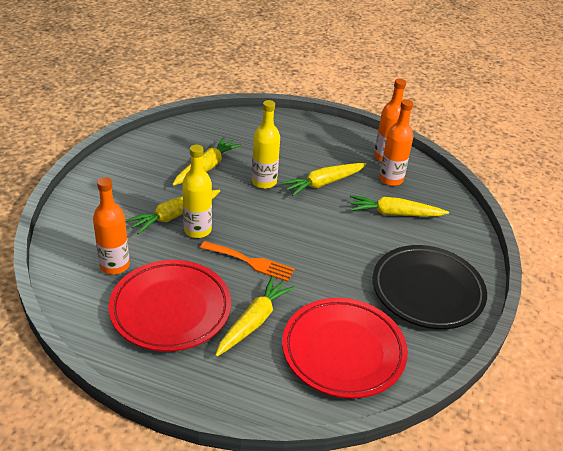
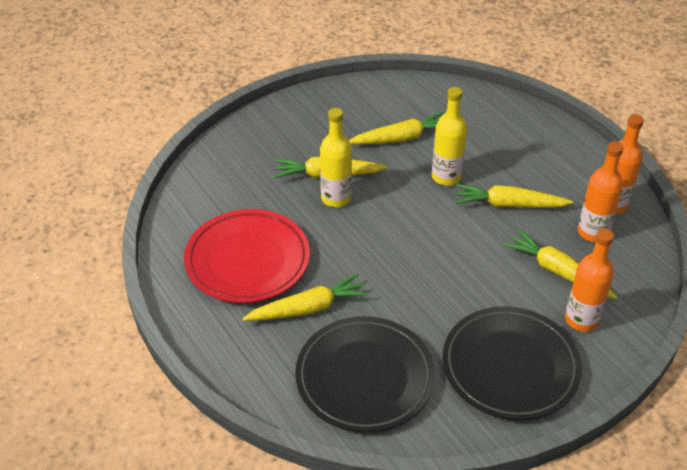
camera: 40 degrees right, 5 degrees up
orange bottle [93,177,130,274] -> orange bottle moved to [565,229,614,332]
orange fork [200,241,295,282] -> none
red plate [282,298,408,398] -> black plate [295,316,435,432]

